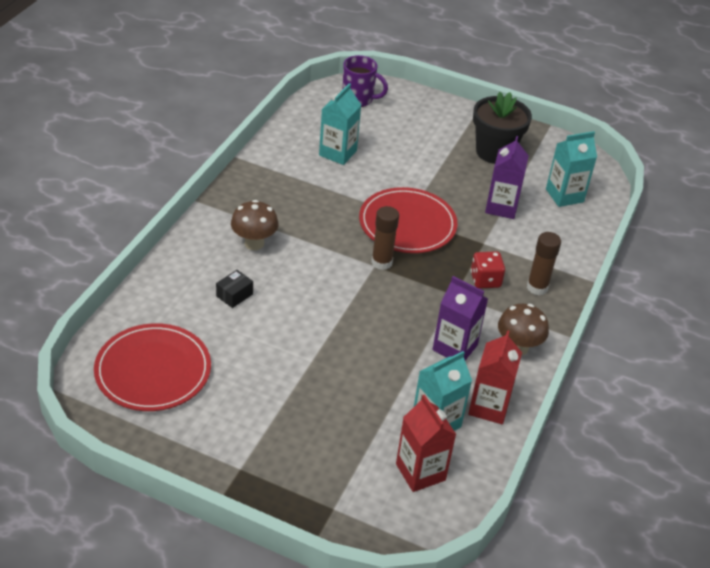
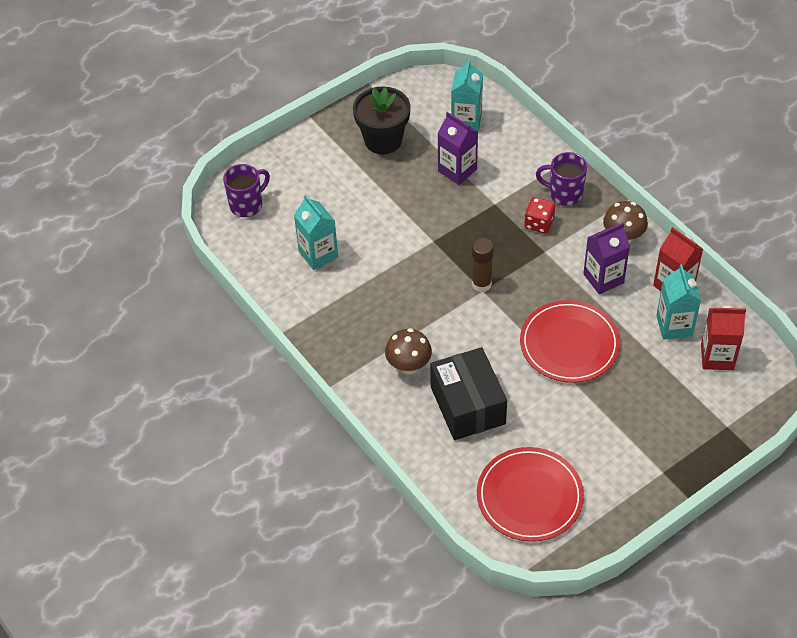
camera: 55 degrees left, 10 degrees up
black box [216,270,253,308] -> black box [430,347,507,440], size x2.47
red plate [359,187,457,253] -> red plate moved to [520,300,620,383]
brown glue stick [527,232,561,295] -> purple mug [536,152,587,206]

